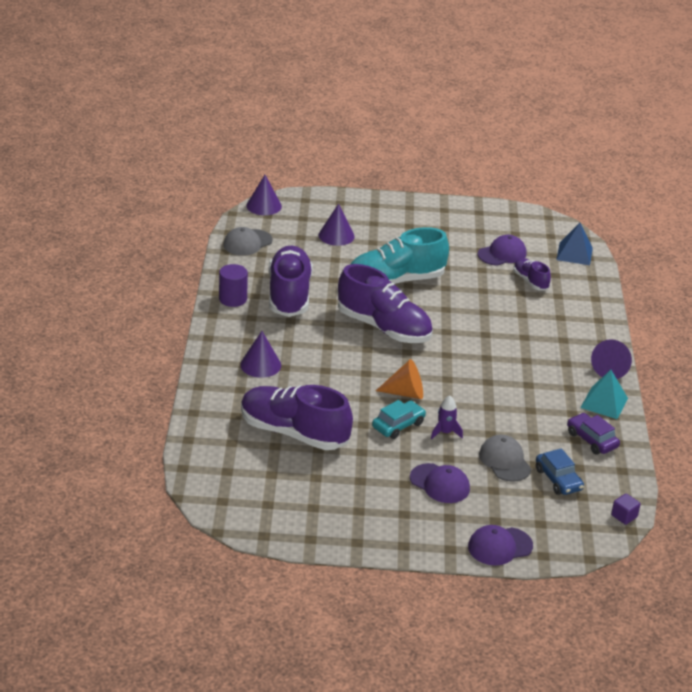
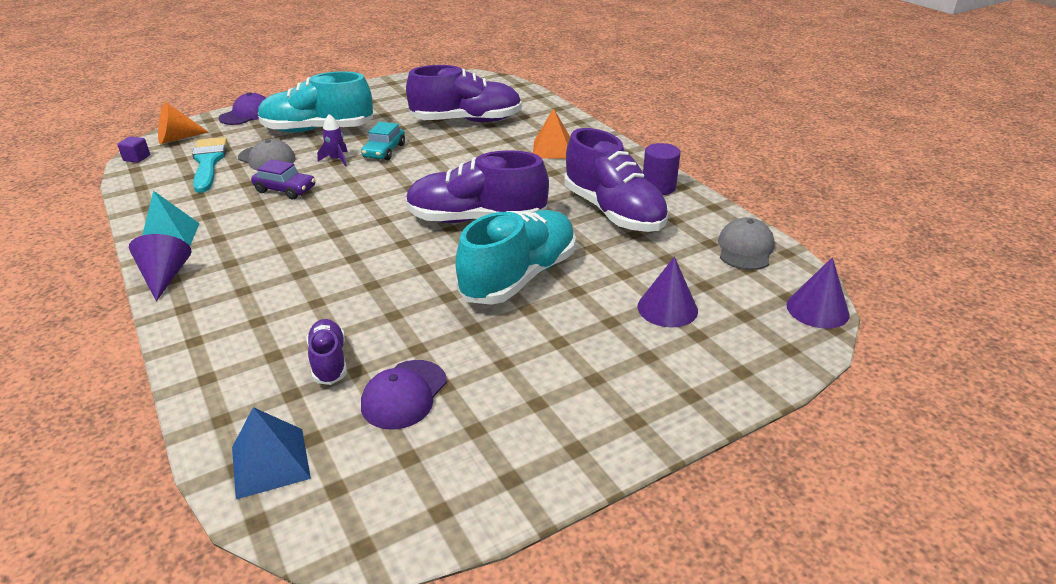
camera: 150 degrees right, 0 degrees up
purple cone [240,331,281,378] -> orange pyramid [533,108,570,159]
orange cone [376,359,423,399] -> orange cone moved to [158,102,209,144]
purple cap [410,463,470,503] -> turquoise shoe [258,71,373,132]
purple shoe [513,258,551,291] -> purple shoe turned 135 degrees counterclockwise [306,319,347,385]
blue car [536,448,584,495] -> turquoise brush [192,137,227,193]
purple car [567,413,620,455] -> purple car moved to [251,159,315,199]

